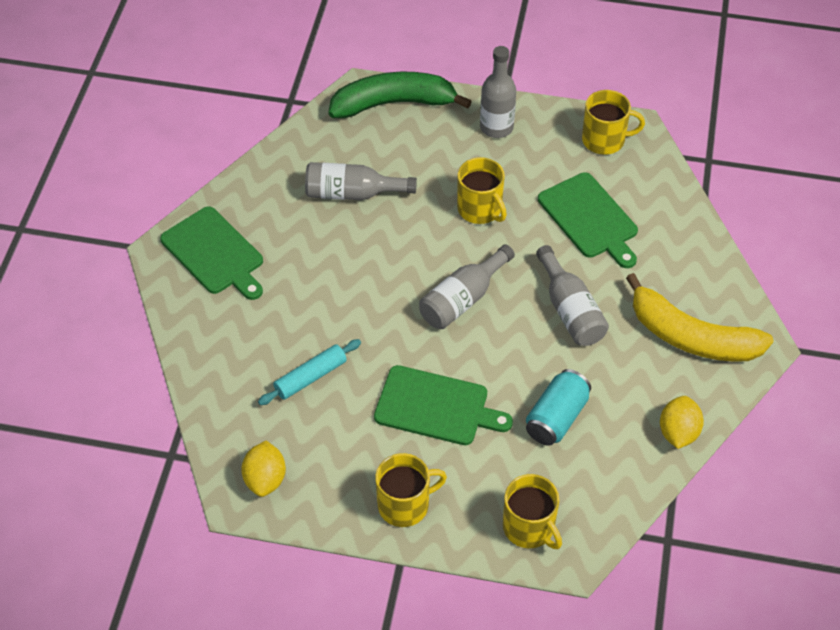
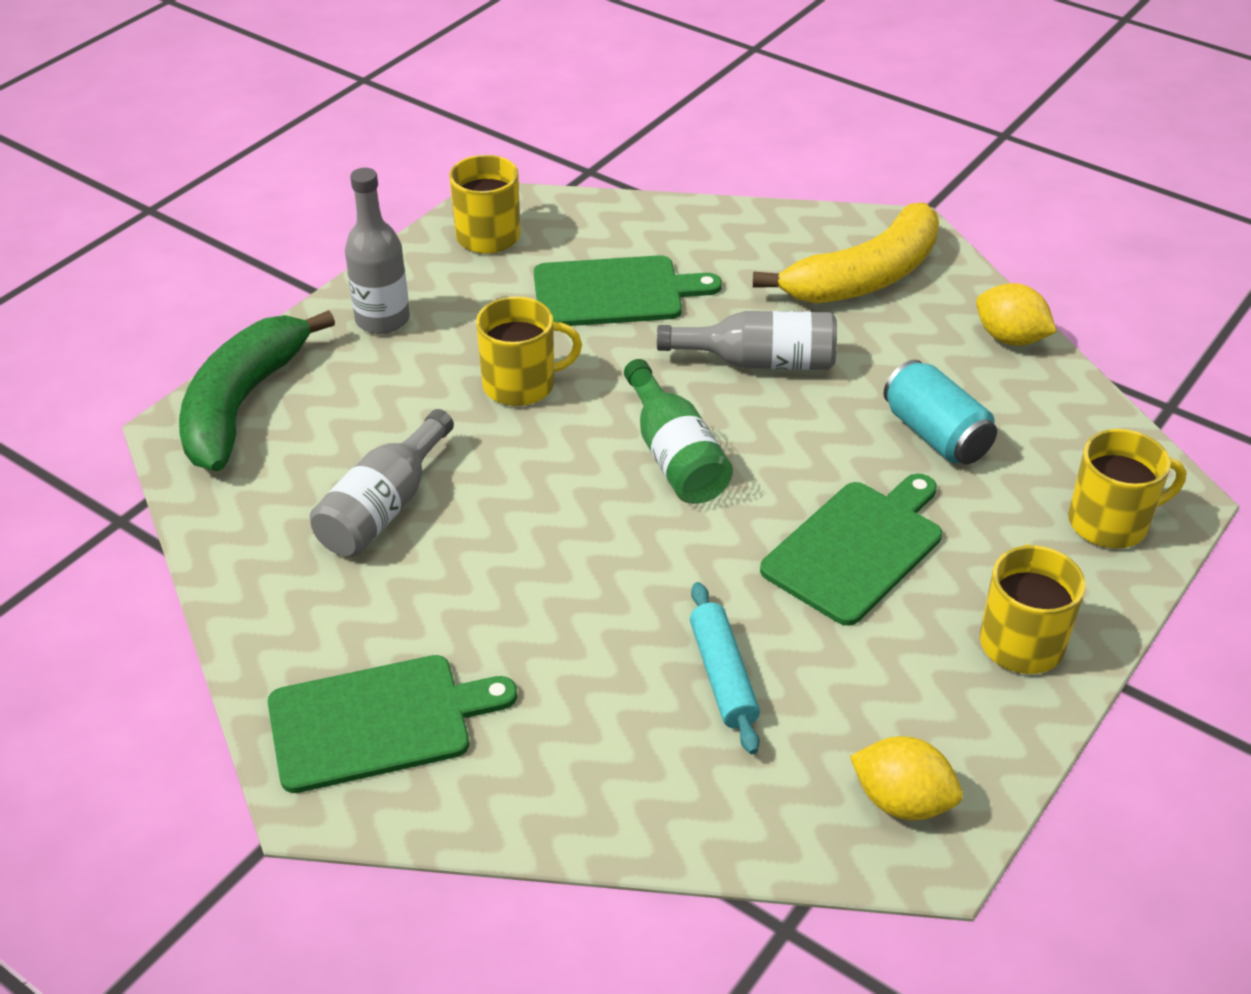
camera: 65 degrees left, 10 degrees down
grey bottle [419,244,515,329] -> green bottle [624,359,733,504]

